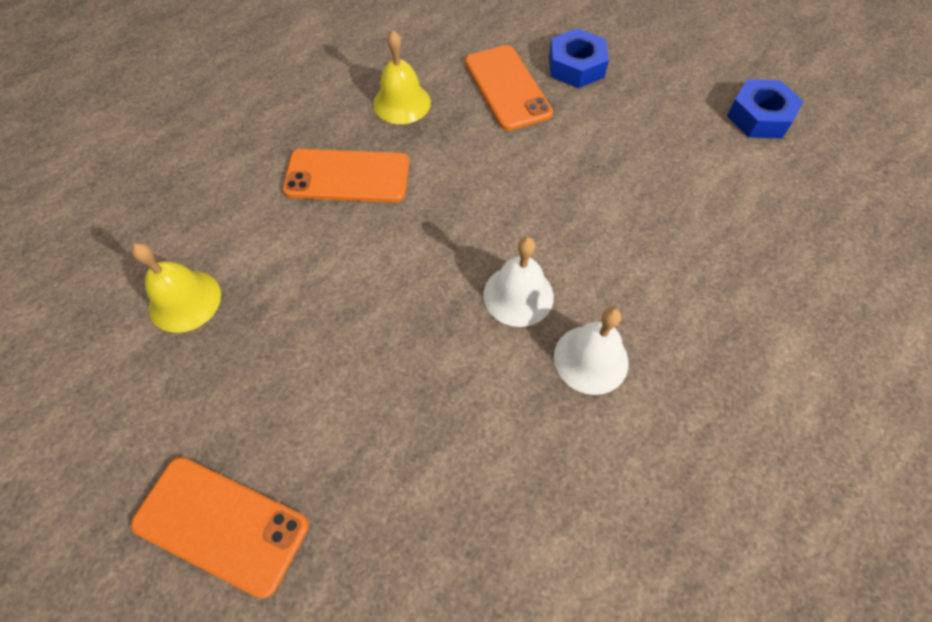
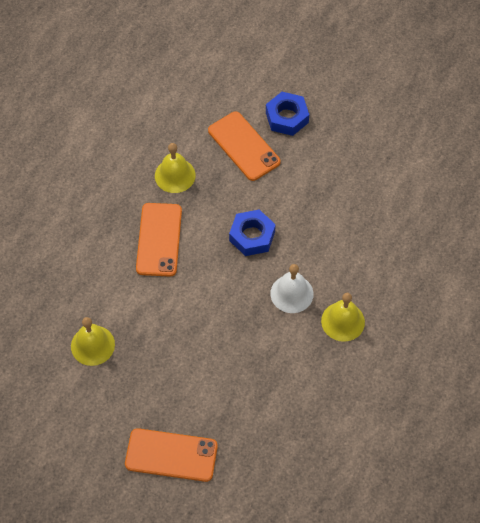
camera: 15 degrees left, 0 degrees up
orange phone [283,149,409,202] -> orange phone turned 75 degrees counterclockwise [136,203,182,277]
white bell [554,308,629,395] -> yellow bell [321,293,365,342]
blue nut [727,79,803,138] -> blue nut moved to [229,209,276,256]

